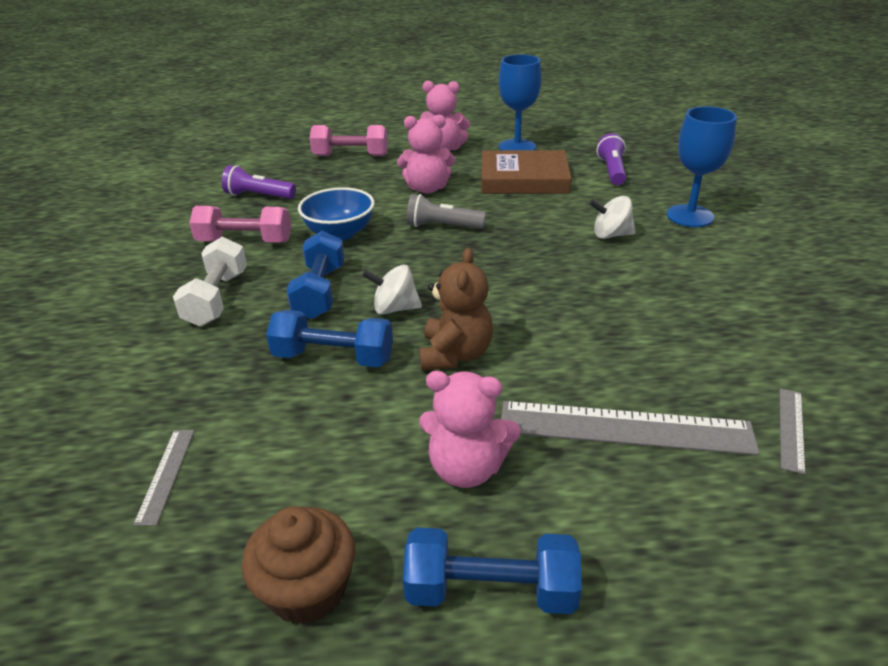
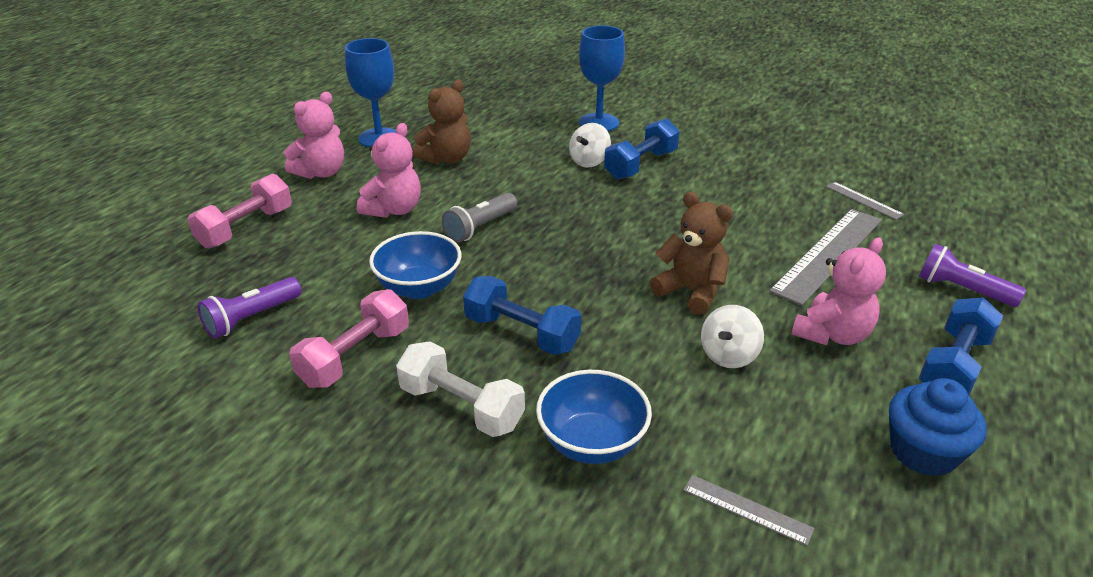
camera: 60 degrees left, 0 degrees up
brown cupcake [241,506,355,625] -> blue cupcake [889,378,987,476]
blue dumbbell [266,310,393,367] -> blue dumbbell moved to [604,118,680,180]
white spinning top [362,265,422,315] -> white spinning top moved to [701,305,764,368]
brown book [481,150,571,194] -> brown teddy bear [413,80,471,164]
purple flashlight [597,133,626,185] -> purple flashlight moved to [919,244,1026,307]
none -> blue bowl [536,370,652,464]

